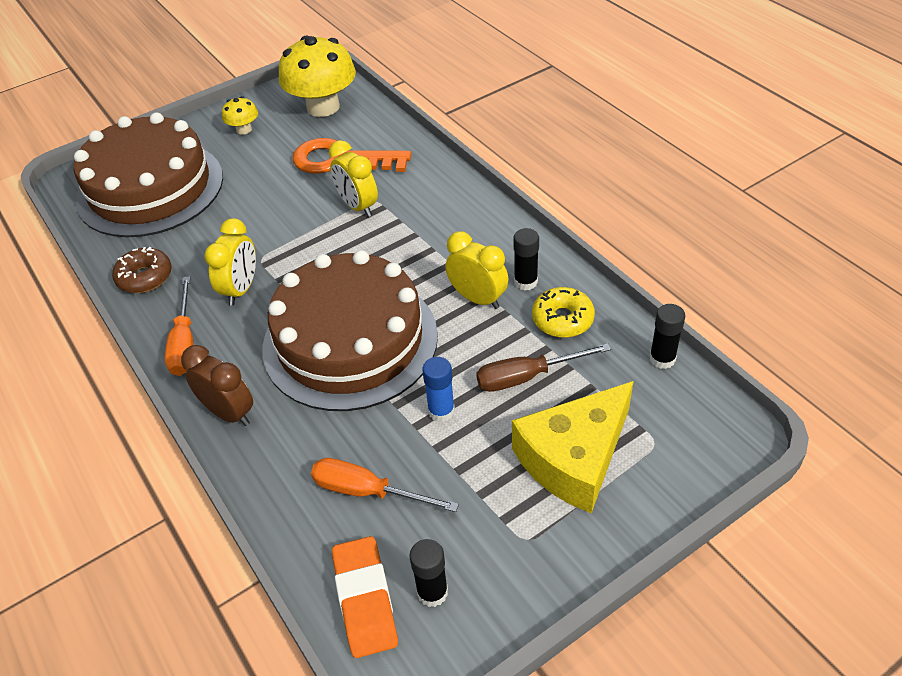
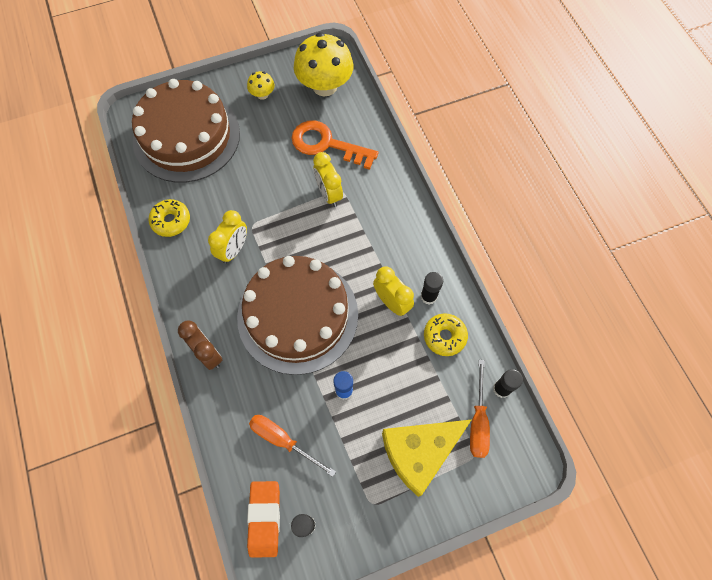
camera: 10 degrees right, 20 degrees up
brown donut [112,247,172,293] -> yellow donut [149,199,190,237]
orange screwdriver [165,276,194,376] -> orange screwdriver moved to [470,360,490,458]
brown screwdriver [476,343,611,392] -> none

